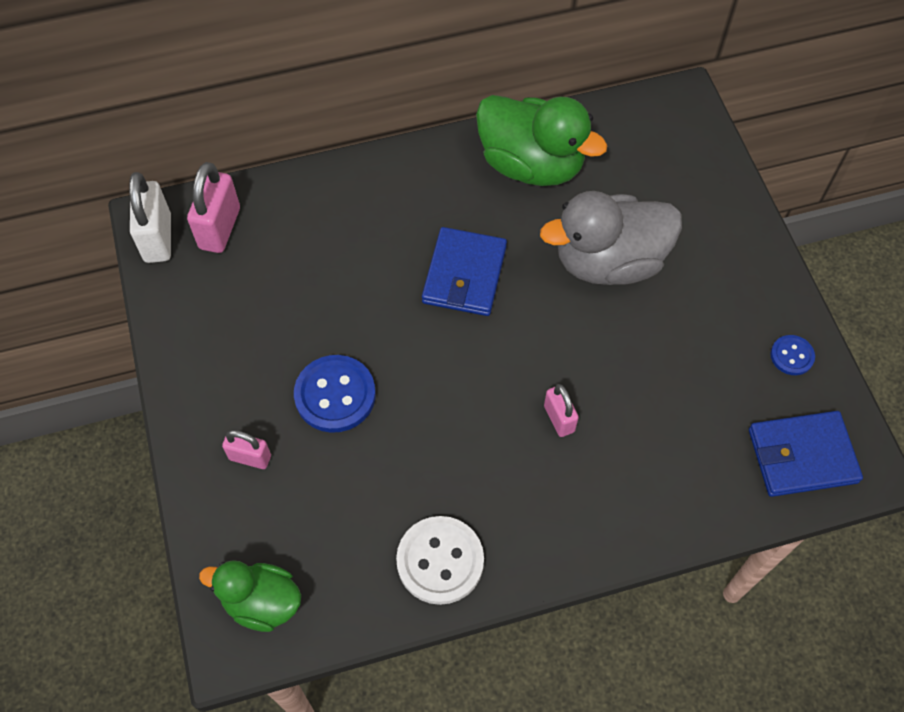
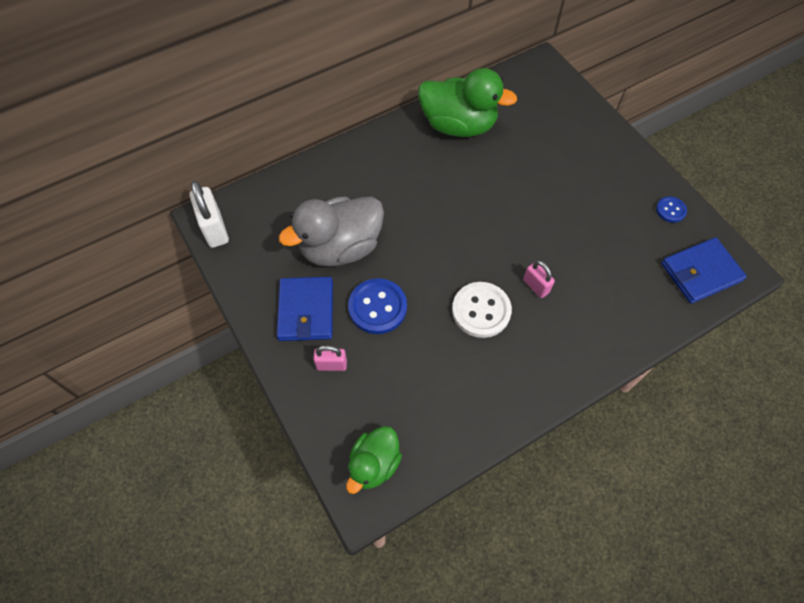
camera: 15 degrees left, 0 degrees up
pink padlock [187,162,240,253] -> none
green duck [199,560,301,632] -> green duck turned 60 degrees counterclockwise [346,426,402,494]
white button [396,516,484,605] -> white button moved to [452,282,512,338]
blue wallet [422,227,507,316] -> blue wallet moved to [277,277,333,341]
grey duck [540,191,682,285] -> grey duck moved to [279,196,384,267]

